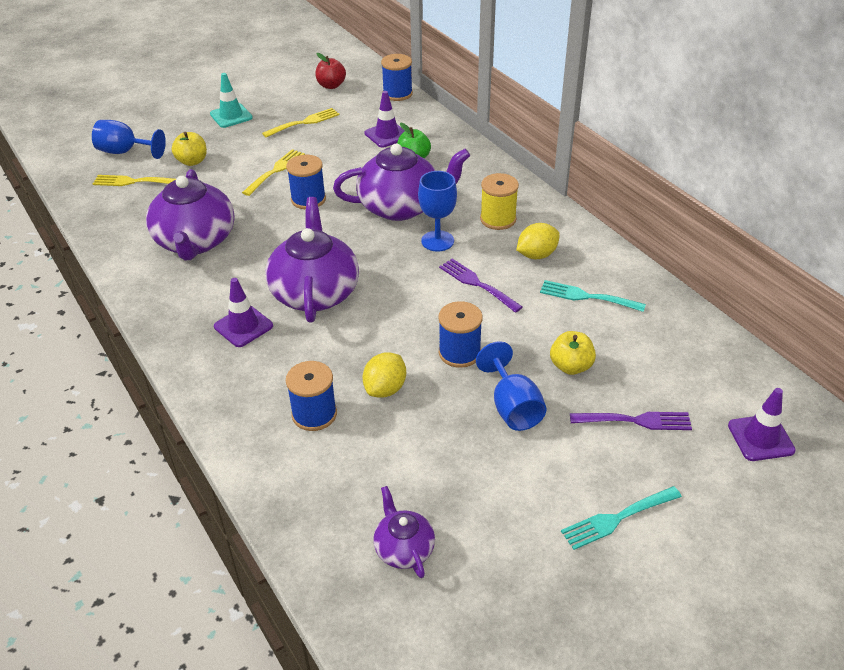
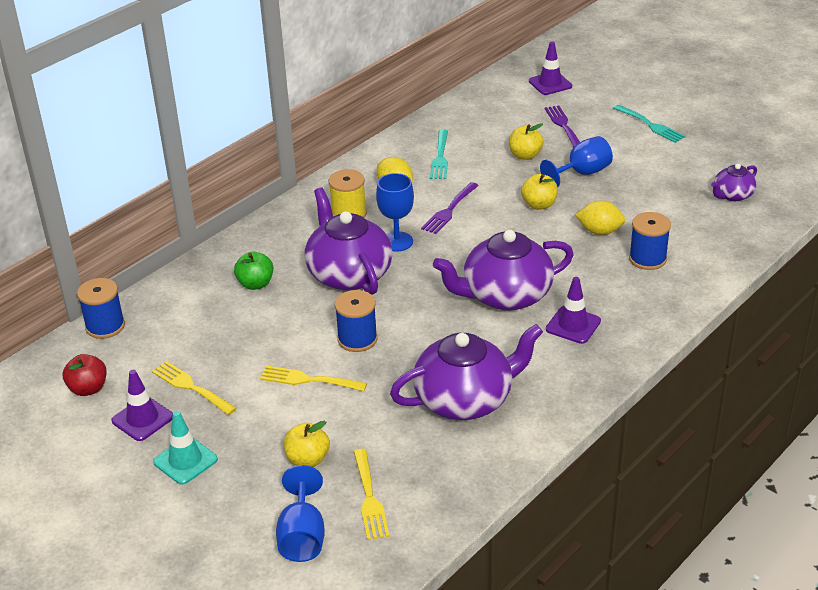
camera: 105 degrees left, 5 degrees down
purple traffic cone [365,91,405,148] -> purple traffic cone moved to [111,370,173,441]
blue spool [438,301,483,368] -> yellow apple [521,174,558,210]

